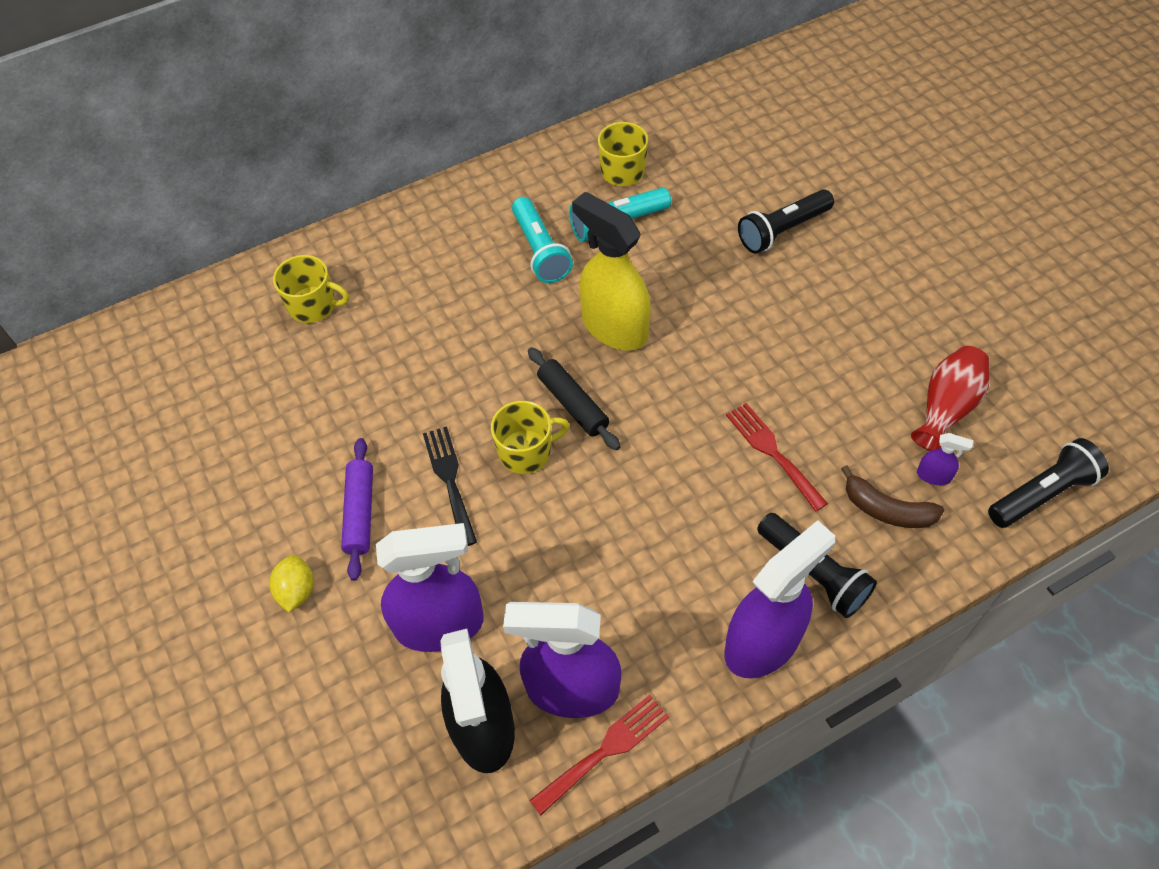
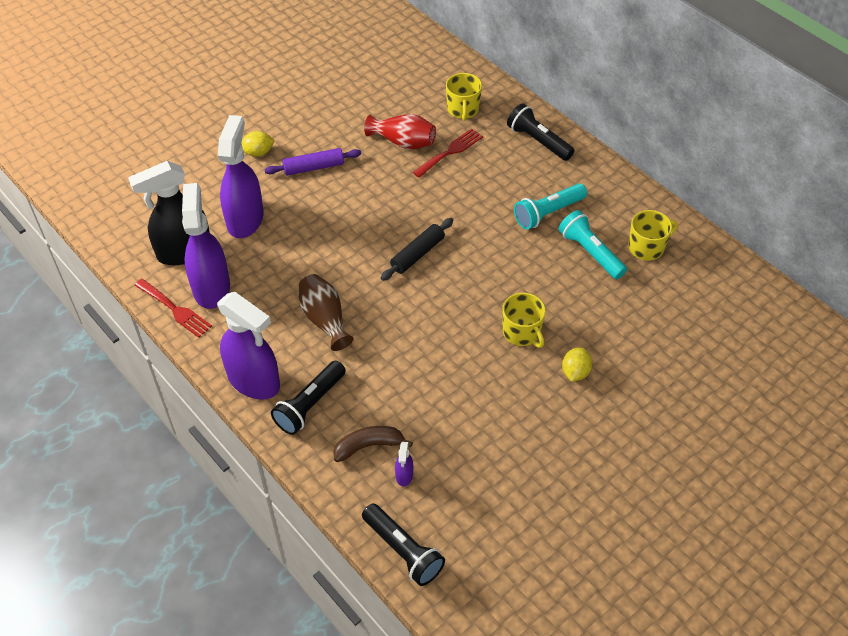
camera: 75 degrees right, 5 degrees down
purple spray bottle [376,523,484,652] -> purple spray bottle turned 150 degrees counterclockwise [218,115,263,238]
black fork [423,426,477,546] -> none
yellow mug [491,401,570,474] -> yellow mug moved to [503,293,546,348]
yellow spray bottle [572,192,651,351] -> none
red fork [726,403,828,512] -> red fork moved to [413,128,483,178]
black flashlight [738,189,834,254] -> black flashlight moved to [507,103,575,161]
brown banana [841,465,944,528] -> brown banana turned 60 degrees clockwise [333,426,413,462]
red vase [911,346,990,451] -> red vase moved to [364,114,436,150]
none -> brown vase [299,274,354,351]
none -> yellow lemon [562,347,592,382]

